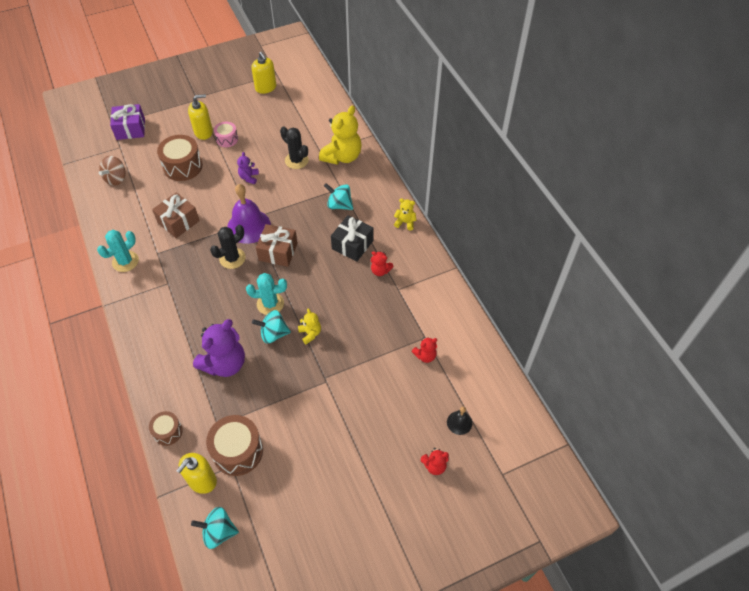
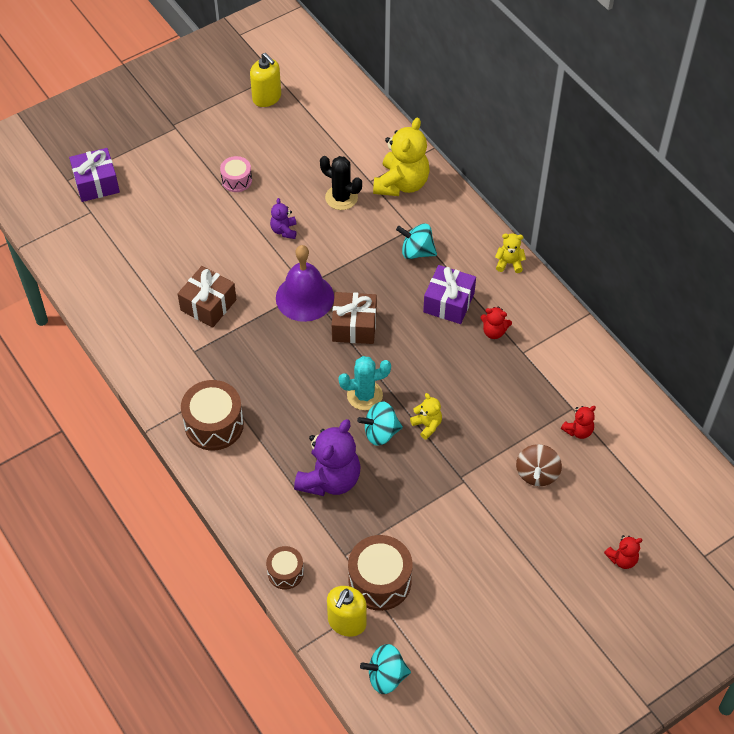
camera: 10 degrees left, 0 degrees up
turquoise cactus [97,230,139,272] -> none
brown spinning top [99,156,125,186] -> brown spinning top moved to [516,444,562,486]
brown drum [157,135,203,181] -> brown drum moved to [181,380,244,451]
yellow soap dispenser [188,94,213,140] -> none
black cactus [210,225,246,269] -> none
black gift [331,215,373,262] -> purple gift [423,265,476,324]
black bell [447,407,472,435] -> none

